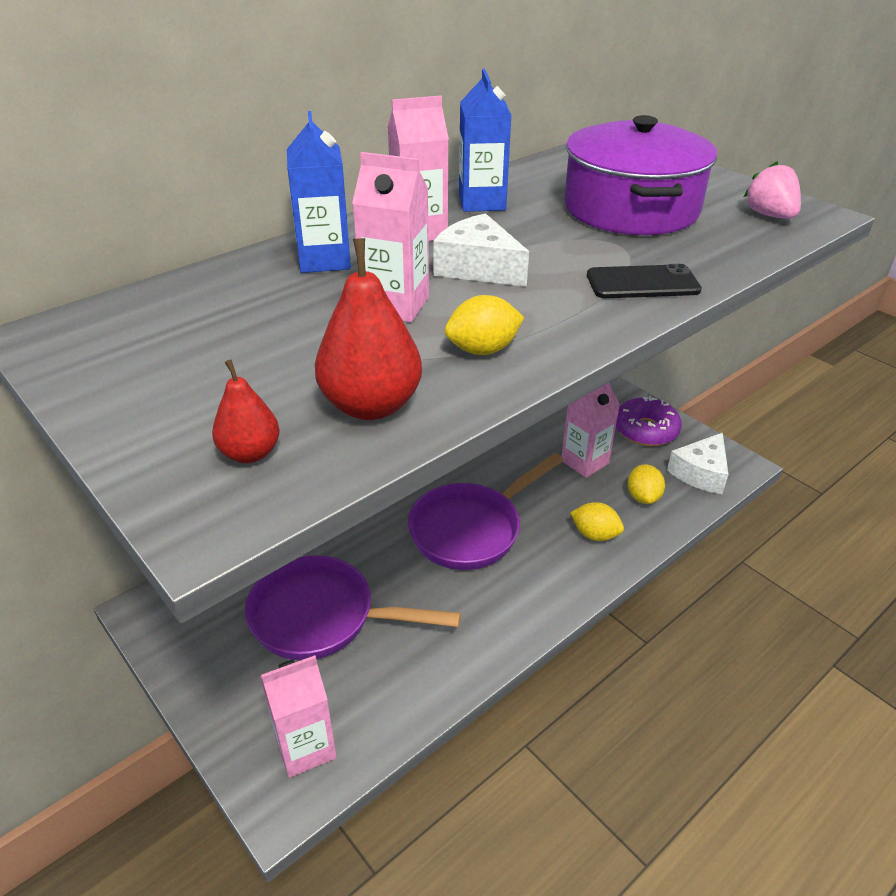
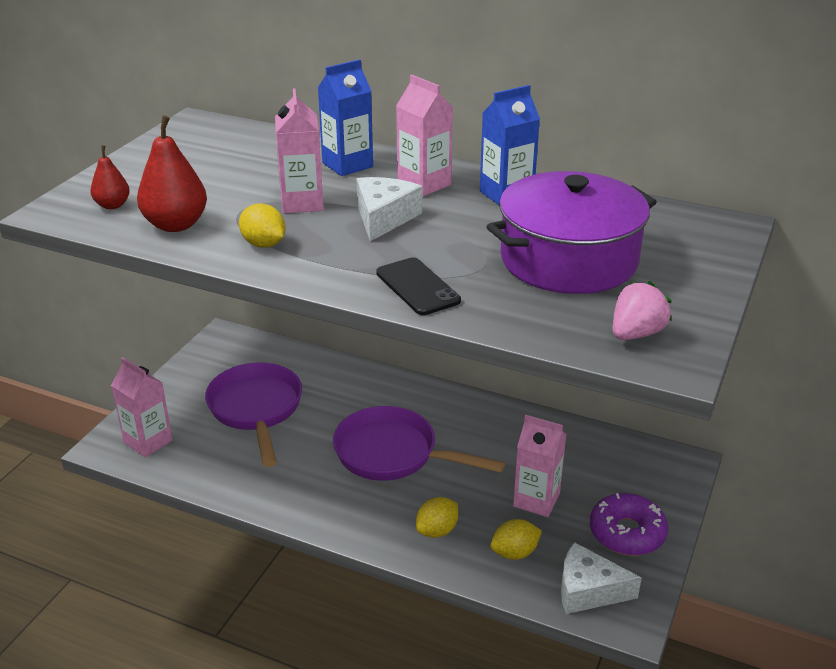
camera: 65 degrees right, 5 degrees down
yellow lemon [570,502,624,541] -> yellow lemon turned 45 degrees clockwise [416,497,458,538]

